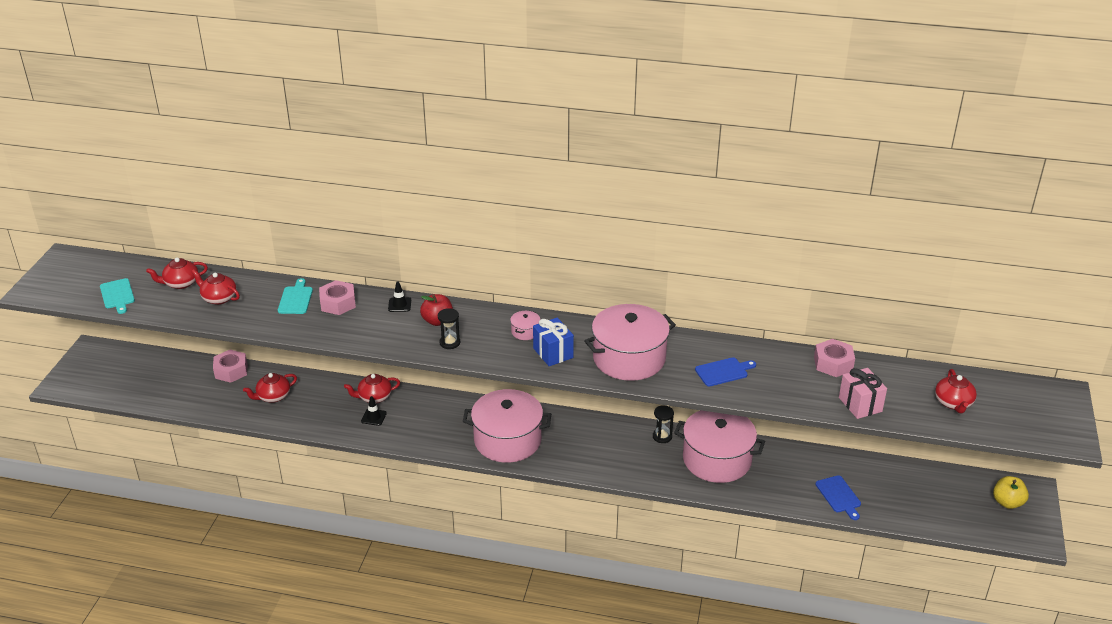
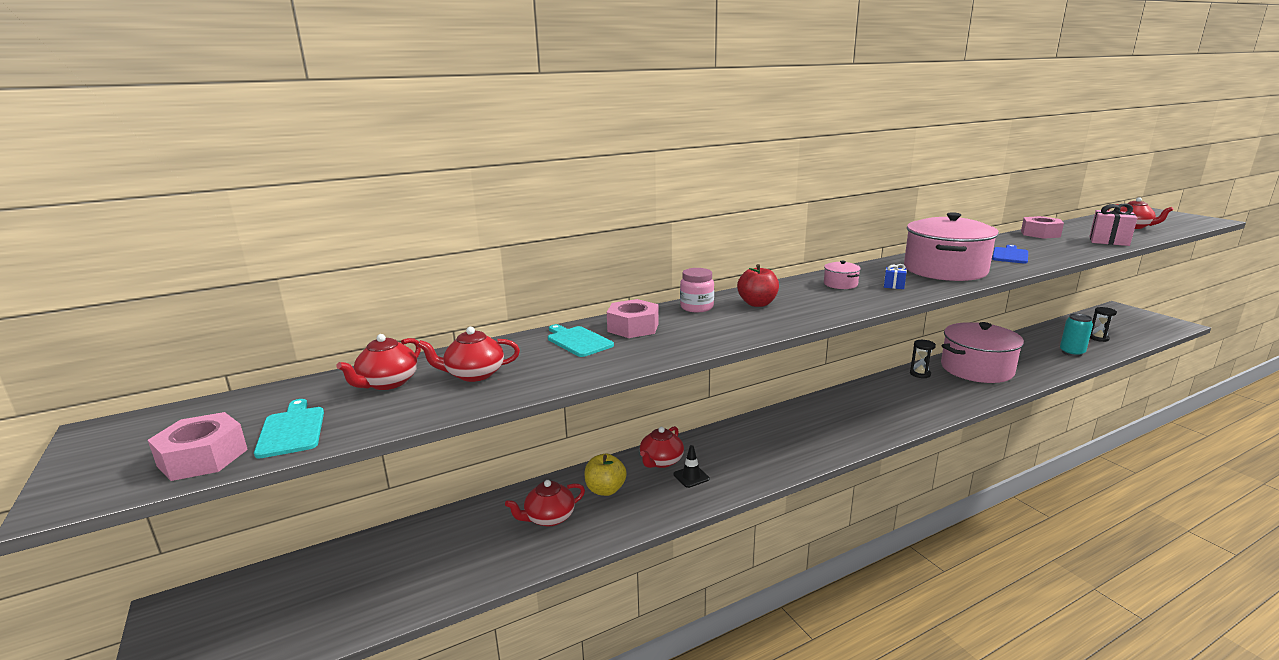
camera: 40 degrees left, 15 degrees down
turquoise cutting board [100,278,135,314] -> turquoise cutting board turned 135 degrees counterclockwise [254,399,324,458]
pink nut [213,350,247,383] -> pink nut moved to [148,412,248,481]
red teapot [243,373,297,403] -> red teapot turned 45 degrees clockwise [505,480,585,526]
black traffic cone [388,282,411,312] -> pink jar [680,268,714,312]
black hourglass [438,308,460,349] -> black hourglass moved to [1090,307,1117,342]
pink pot [463,389,551,463] -> none
blue gift [533,318,574,366] -> blue gift [884,264,907,289], size x0.50
blue cutting board [815,475,861,520] -> turquoise can [1060,313,1093,357]
yellow apple [993,476,1029,509] -> yellow apple moved to [584,454,627,496]

